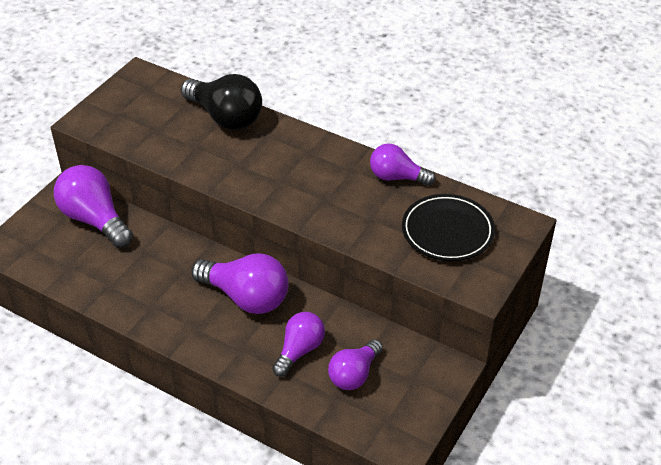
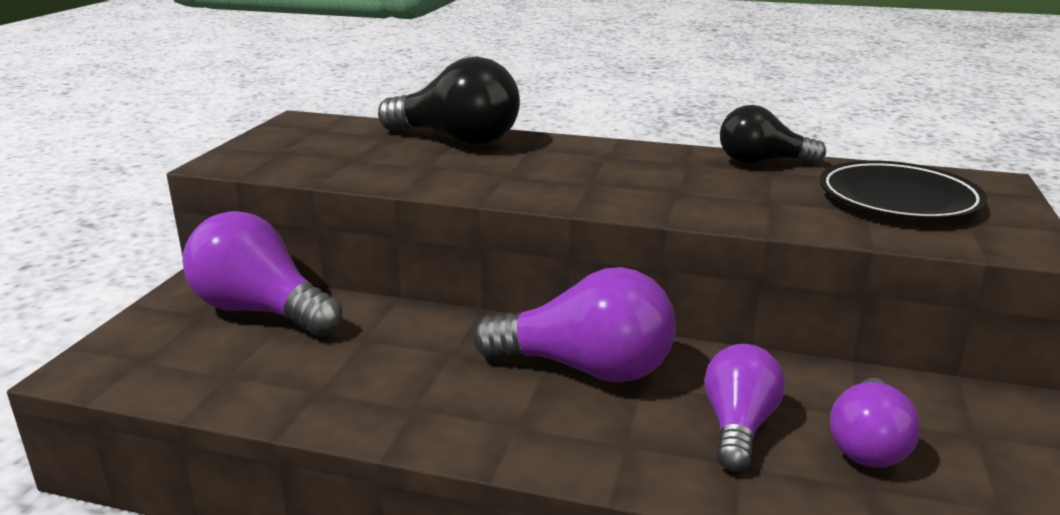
camera: 15 degrees left, 20 degrees down
purple light bulb [370,144,436,186] -> black light bulb [720,105,826,164]

